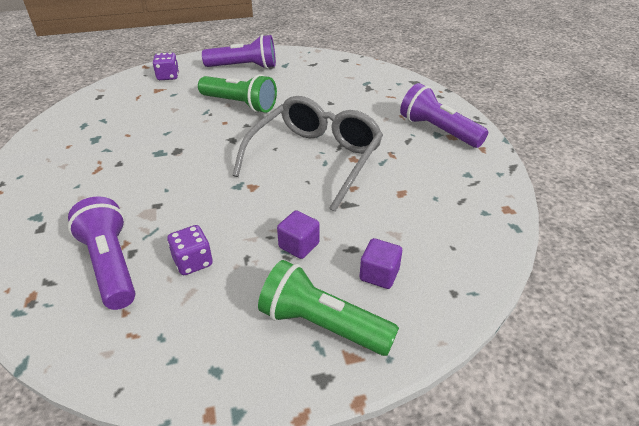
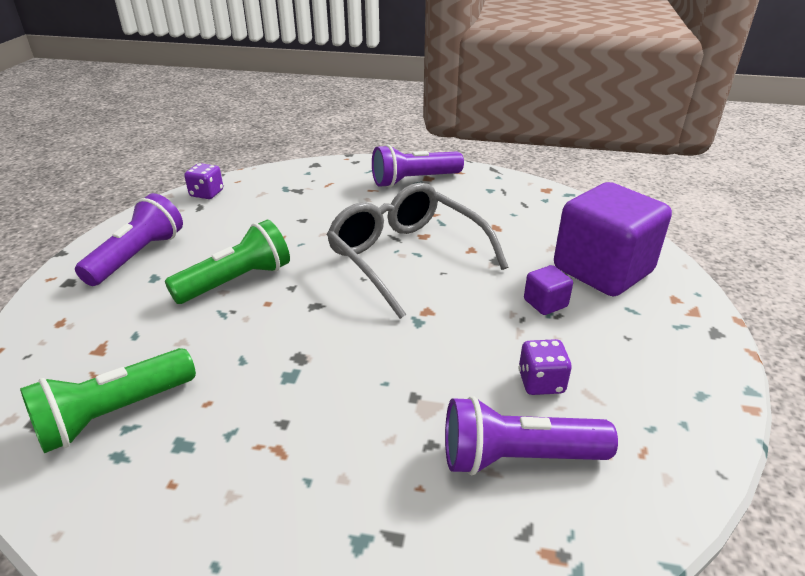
camera: 65 degrees left, 5 degrees down
purple dice [152,53,179,80] -> purple dice moved to [184,163,223,199]
green flashlight [258,260,399,356] -> green flashlight moved to [20,348,196,453]
purple cube [359,238,402,289] -> purple cube [554,182,672,296], size x2.42

